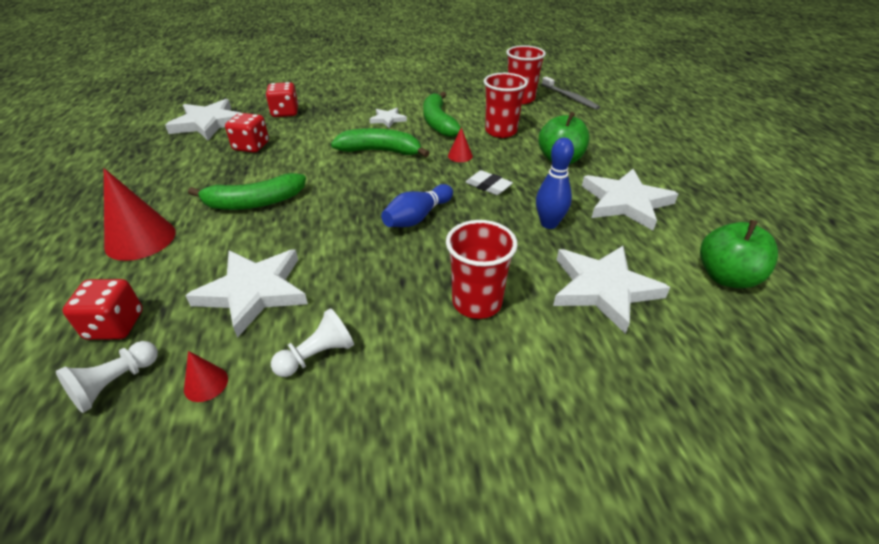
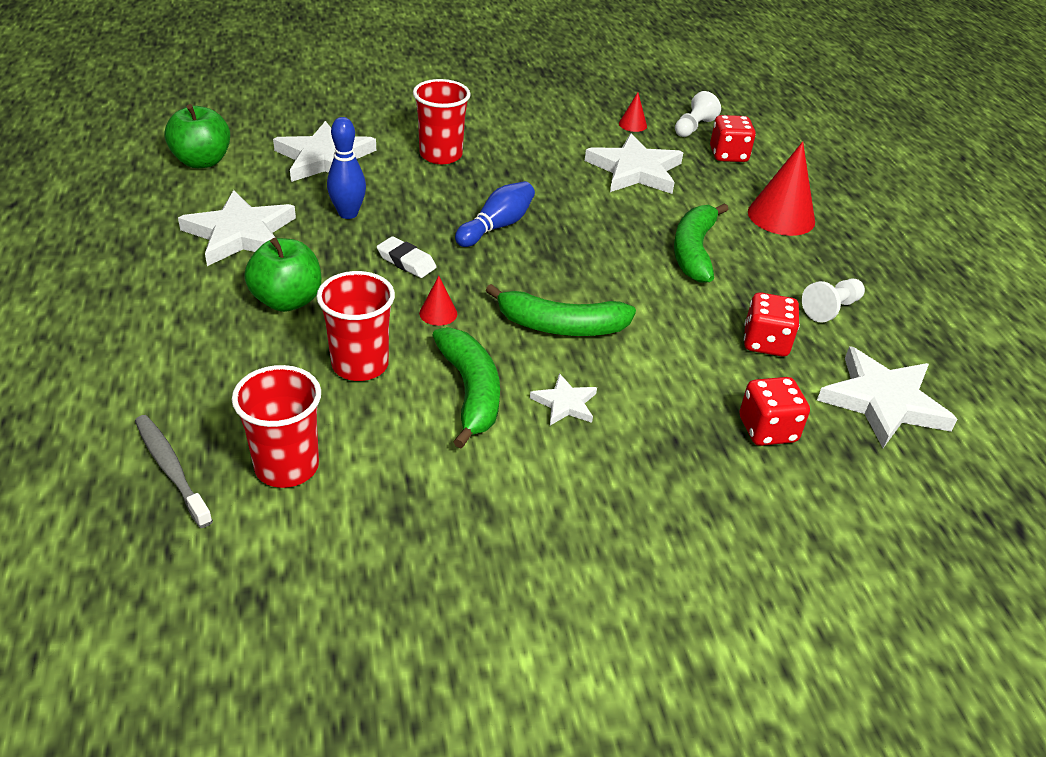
camera: 175 degrees right, 0 degrees up
green banana [188,173,306,210] -> green banana turned 60 degrees counterclockwise [674,203,729,283]
white pawn [271,308,354,377] -> white pawn moved to [802,279,865,323]

